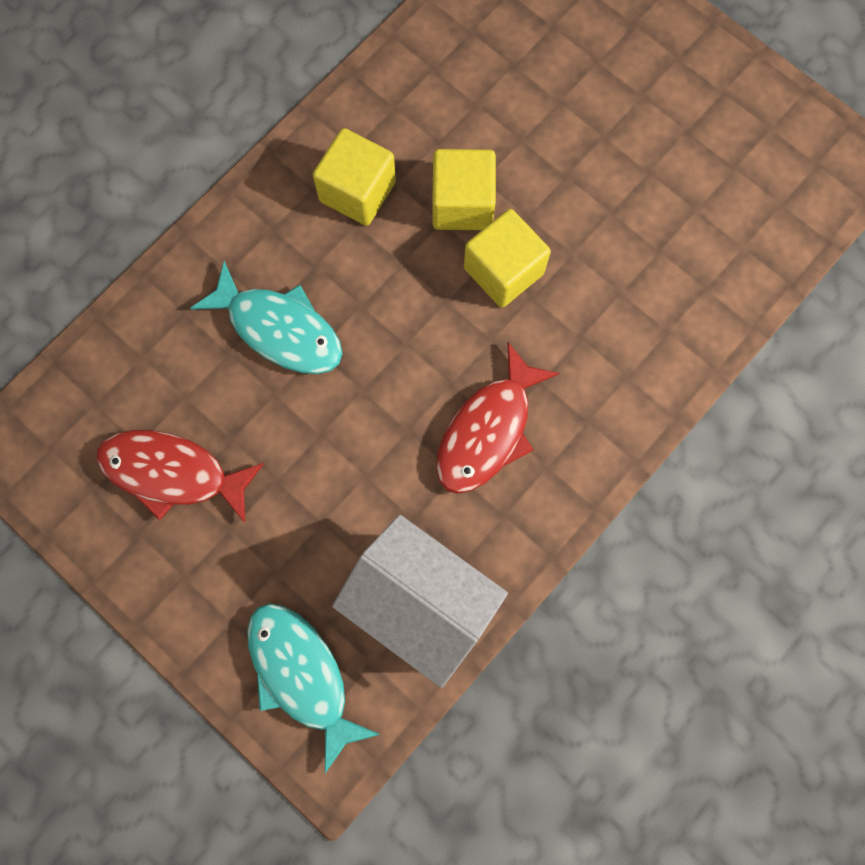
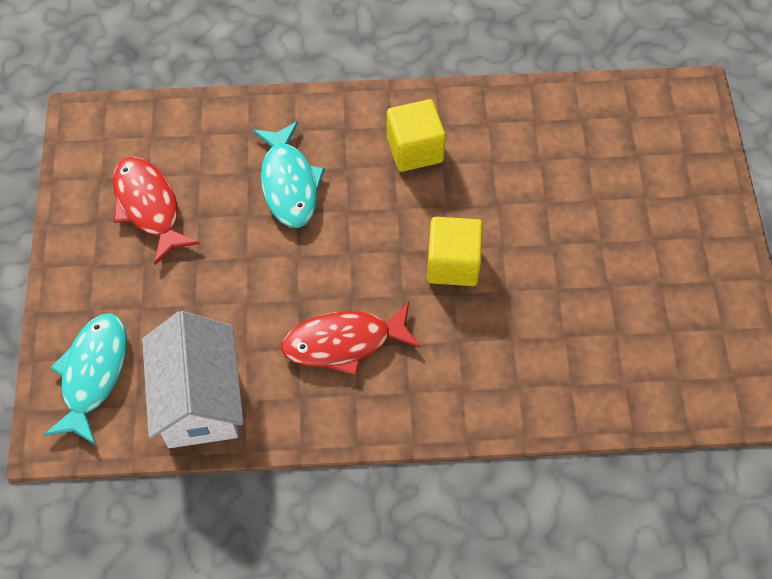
camera: 45 degrees right, 15 degrees down
yellow cube [432,149,496,230] -> none

